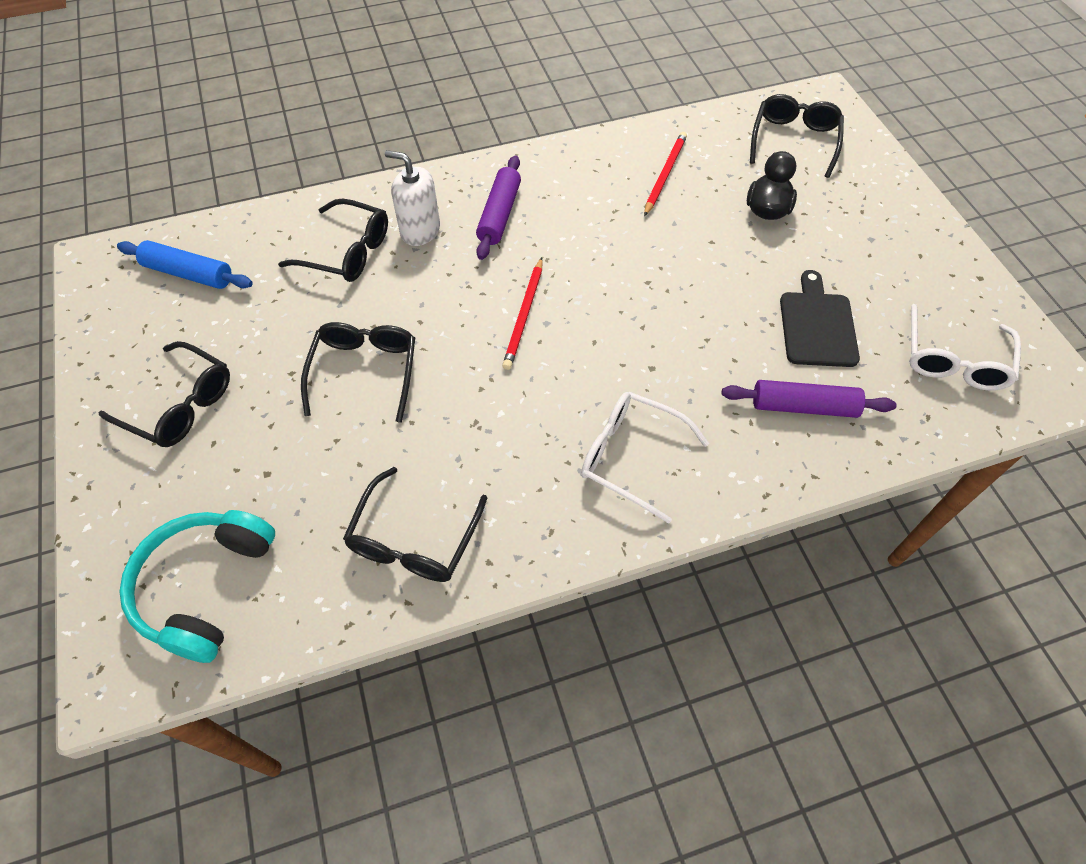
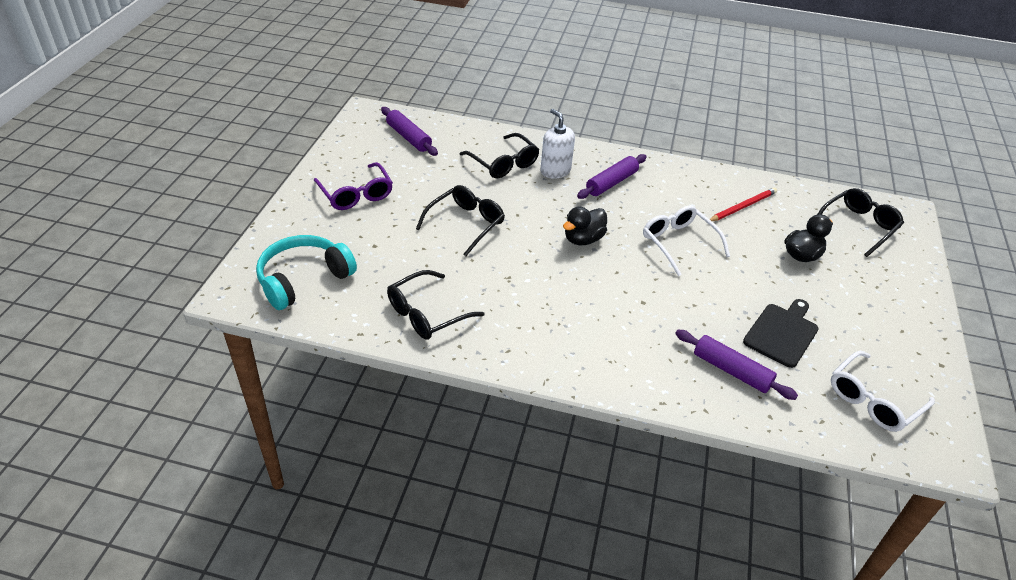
camera: 30 degrees right, 15 degrees down
black glasses [99,341,230,447] -> purple glasses [314,162,393,210]
blue rolling pin [117,240,253,289] -> purple rolling pin [381,107,438,156]
red pencil [502,258,543,370] -> black duck [563,206,607,245]
white glasses [581,392,709,524] -> white glasses moved to [643,205,730,276]

